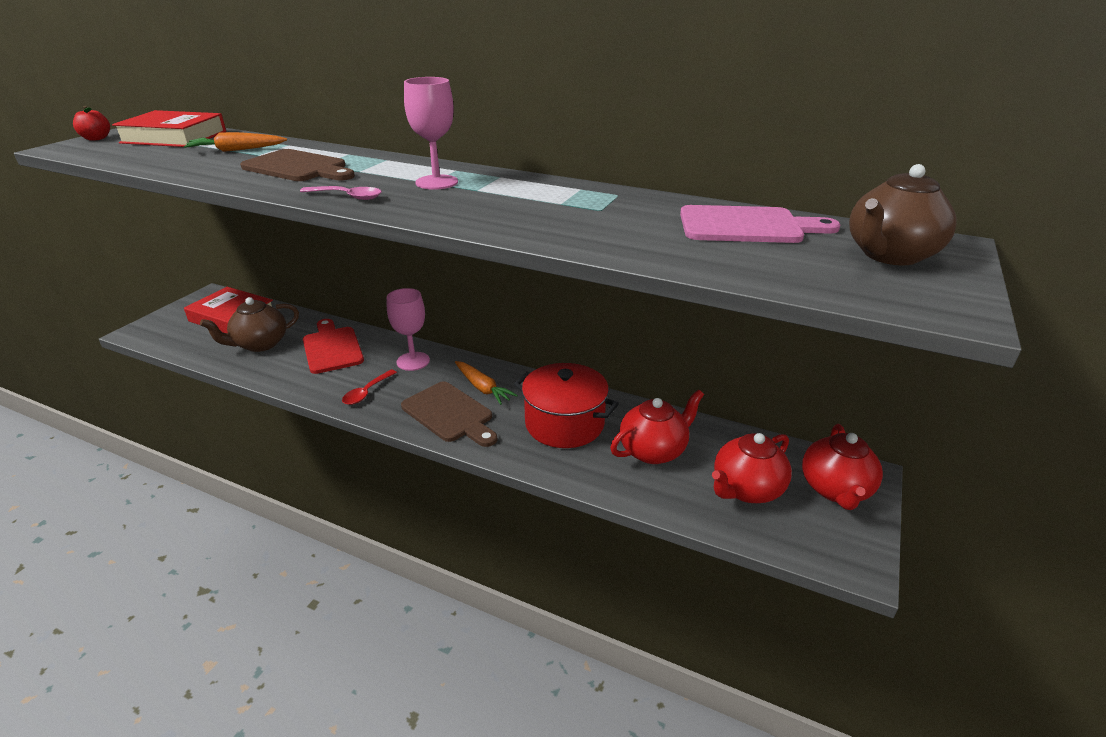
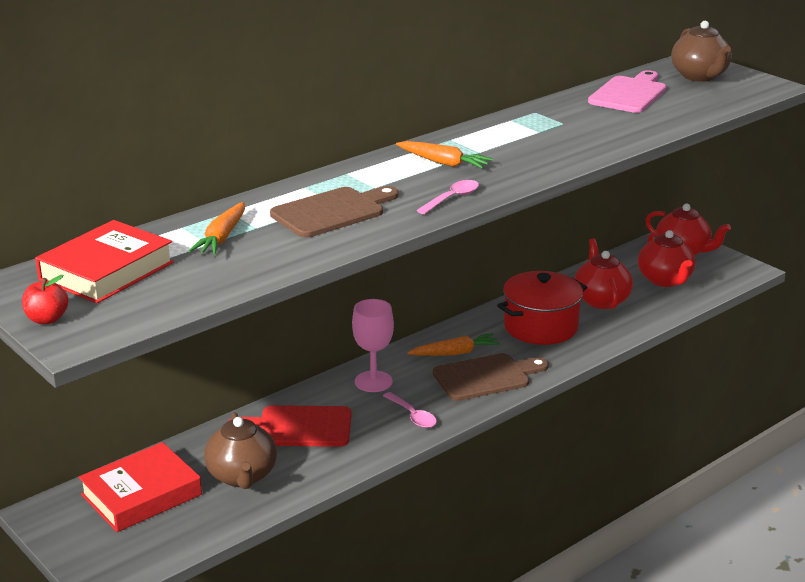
camera: 65 degrees left, 5 degrees down
red spoon [342,370,397,405] -> pink spoon [383,392,437,428]
pink goblet [404,77,458,190] -> orange carrot [396,141,493,169]

